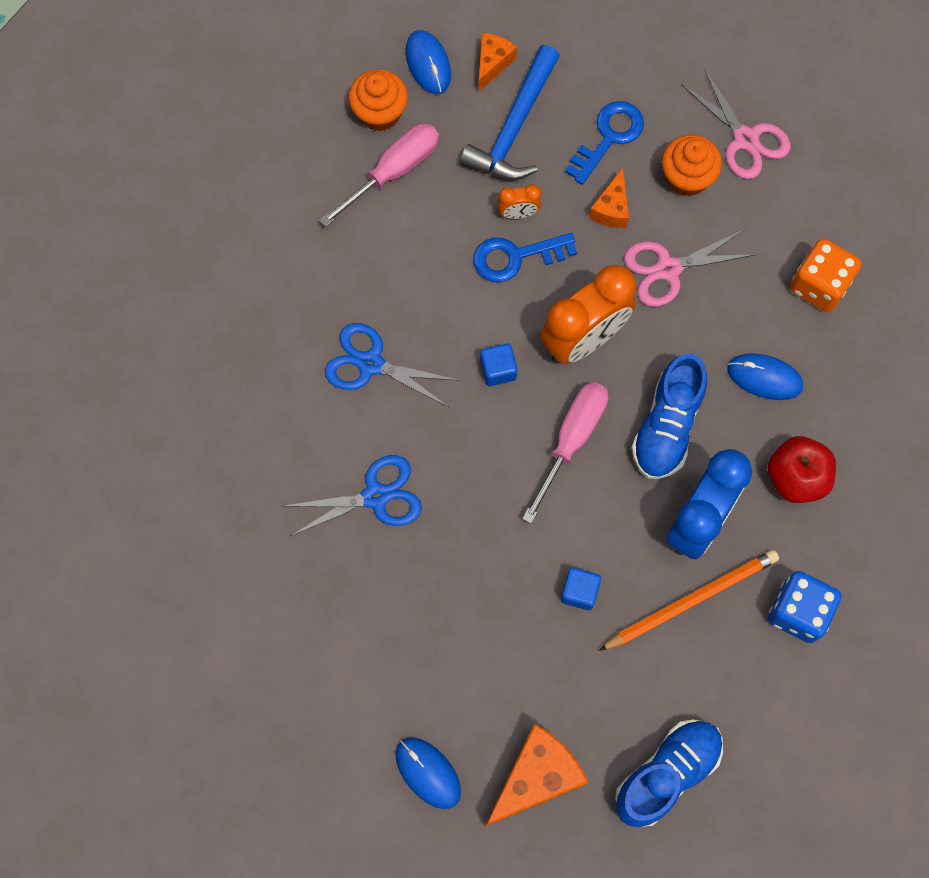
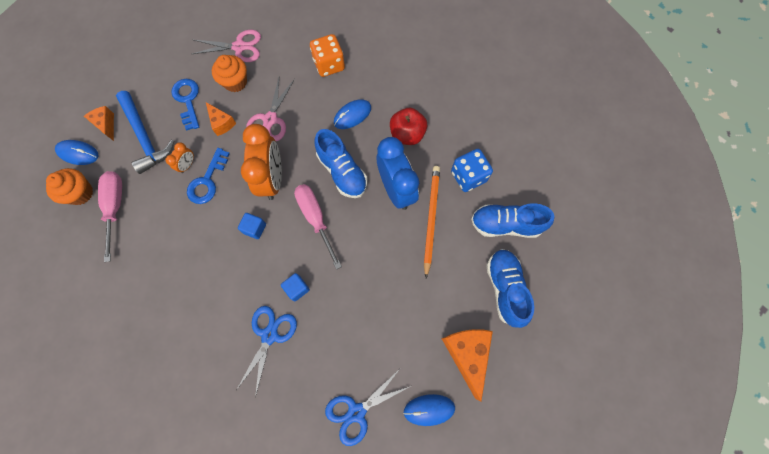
camera: 55 degrees left, 0 degrees up
blue scissors [325,323,460,407] -> blue scissors moved to [325,369,411,446]
blue cube [561,568,601,610] -> blue cube moved to [281,273,310,301]
none -> blue shoe [471,203,555,238]

